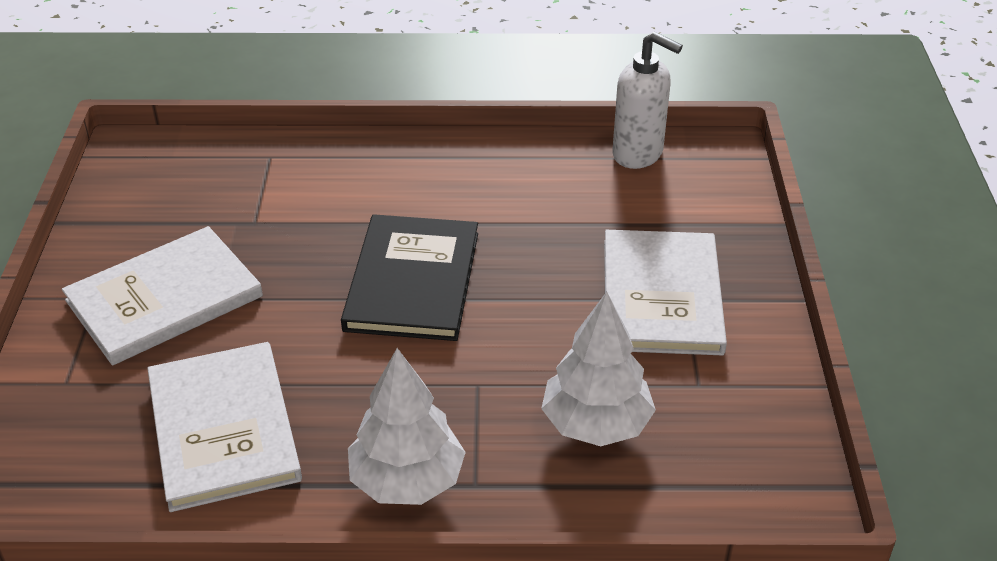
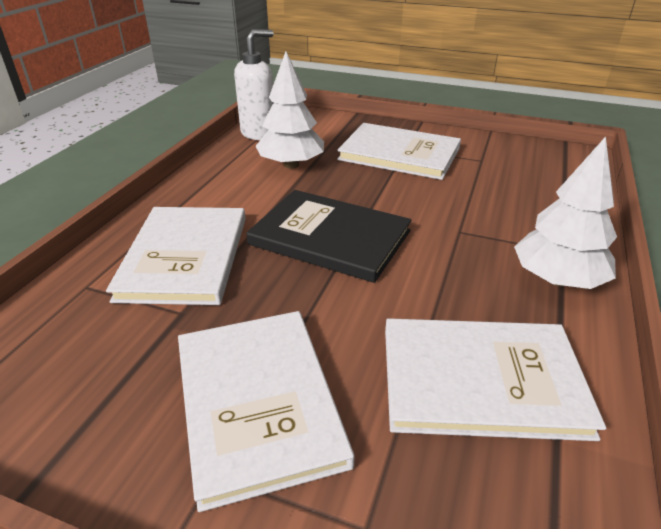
camera: 70 degrees left, 5 degrees down
white tree [541,292,656,446] -> white tree moved to [255,52,324,169]
none -> white book [106,207,246,305]

